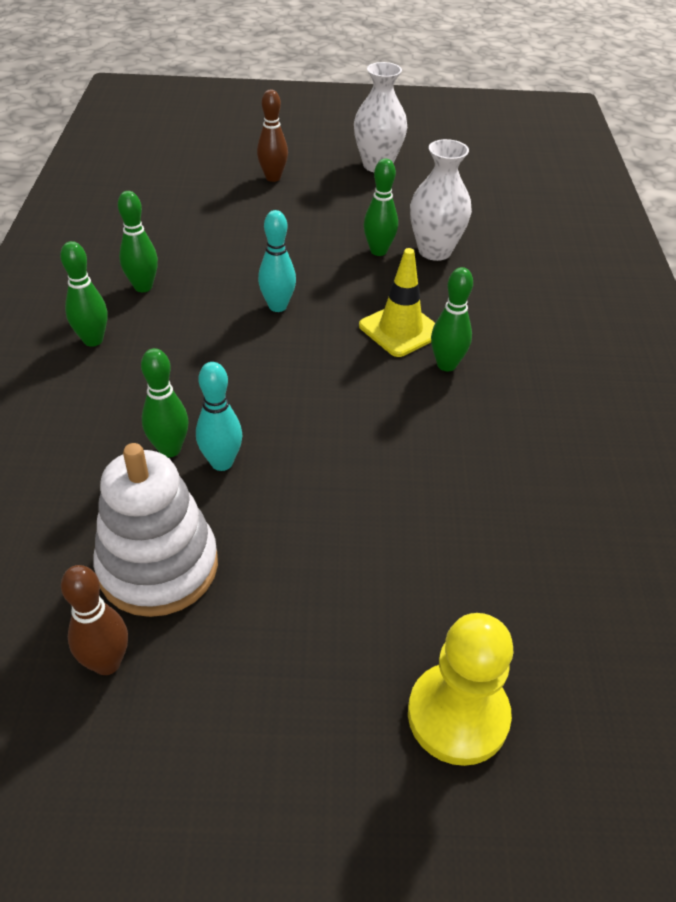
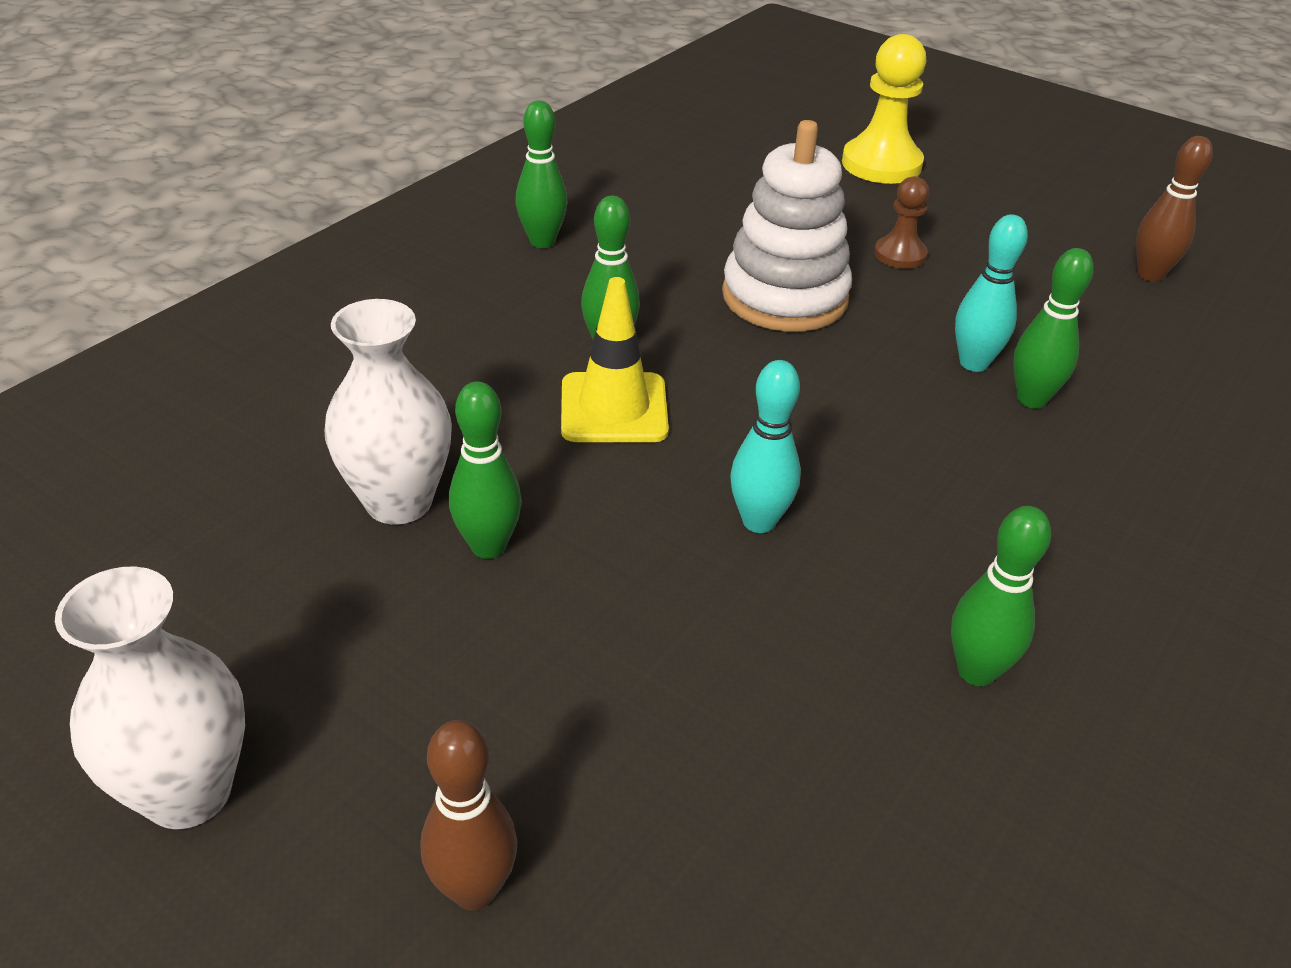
camera: 145 degrees left, 5 degrees down
green bowling pin [60,241,108,347] -> green bowling pin moved to [515,100,568,248]
white stacking toy [93,443,218,617] -> white stacking toy moved to [722,120,852,332]
none -> brown pawn [874,176,929,269]

